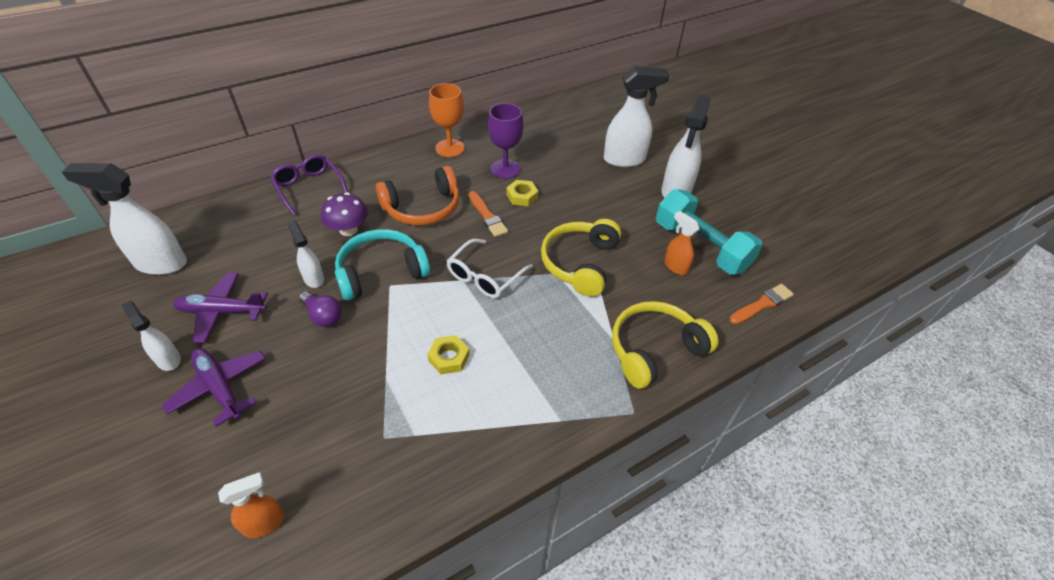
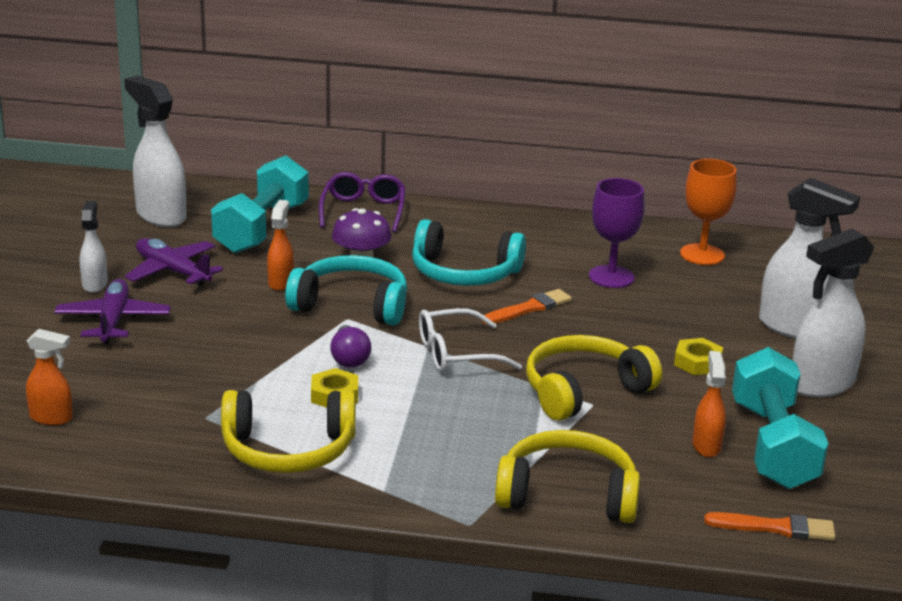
camera: 40 degrees right, 20 degrees down
white spray bottle [287,220,324,288] -> orange spray bottle [267,200,294,291]
purple light bulb [299,291,342,327] -> purple light bulb moved to [330,325,371,368]
orange headphones [376,166,459,225] -> turquoise headphones [412,219,526,286]
orange goblet [429,83,465,157] -> orange goblet moved to [680,159,737,265]
orange brush [469,191,508,237] -> orange brush turned 135 degrees counterclockwise [482,289,572,324]
yellow nut [507,180,538,206] -> yellow nut moved to [674,338,723,375]
none -> turquoise dumbbell [211,155,309,253]
none -> yellow headphones [221,390,356,473]

